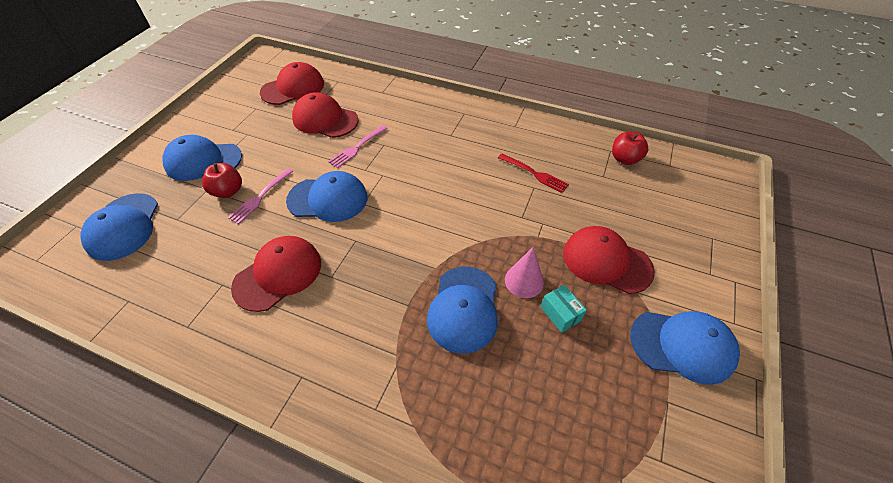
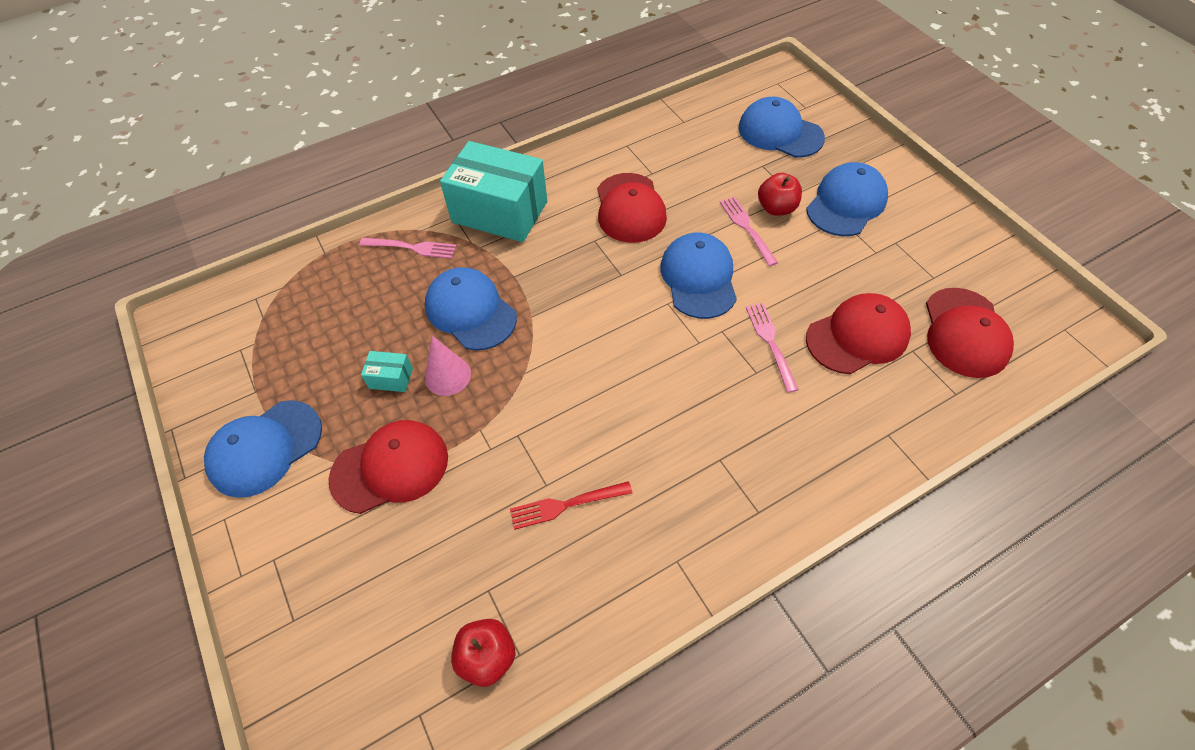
camera: 130 degrees right, 5 degrees up
blue cap [286,171,367,222] -> blue cap turned 135 degrees clockwise [660,232,737,319]
none -> pink fork [360,238,456,259]
none -> turquoise box [440,141,547,242]

